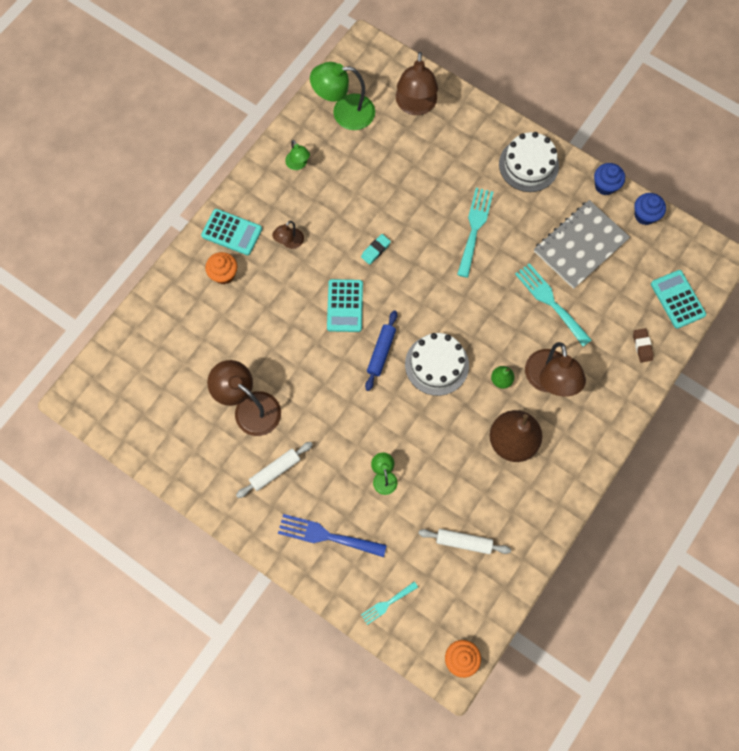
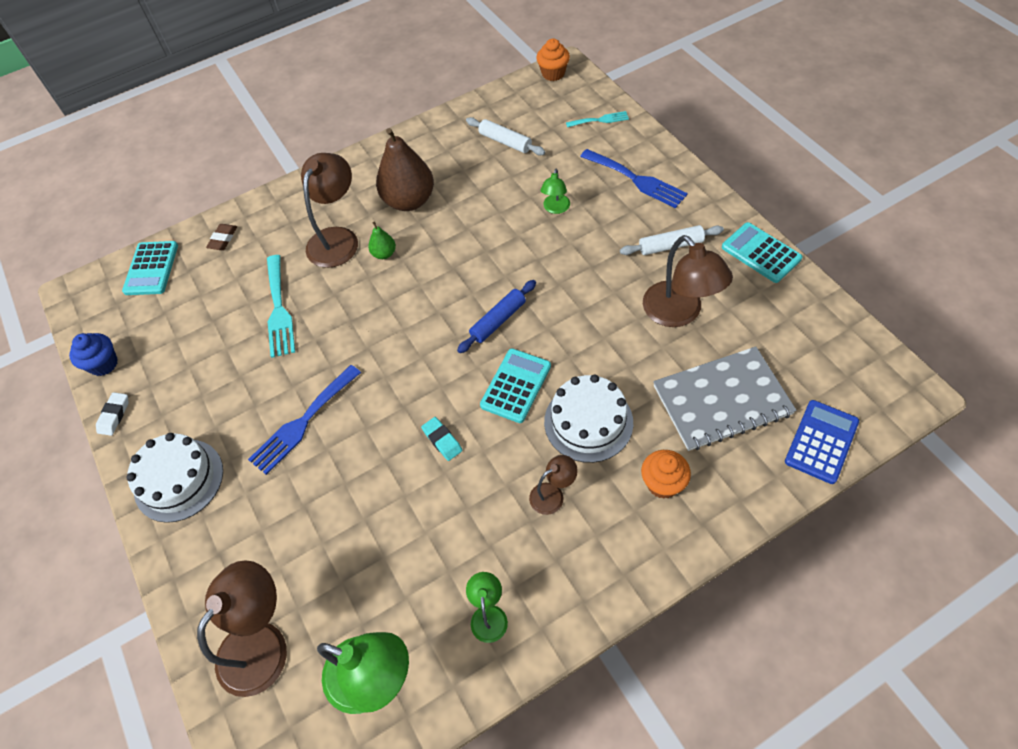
camera: 150 degrees left, 15 degrees down
turquoise calculator [201,209,262,255] -> turquoise calculator moved to [722,222,803,283]
turquoise eraser [361,234,391,265] -> turquoise eraser turned 75 degrees clockwise [421,417,462,461]
white cake [405,333,469,396] -> white cake moved to [544,374,633,463]
turquoise fork [457,188,493,278] -> blue fork [248,365,361,475]
grey notebook [534,200,630,289] -> grey notebook moved to [653,346,797,451]
blue cupcake [594,163,625,195] -> white eraser [96,392,129,436]
none -> blue calculator [785,400,859,484]

